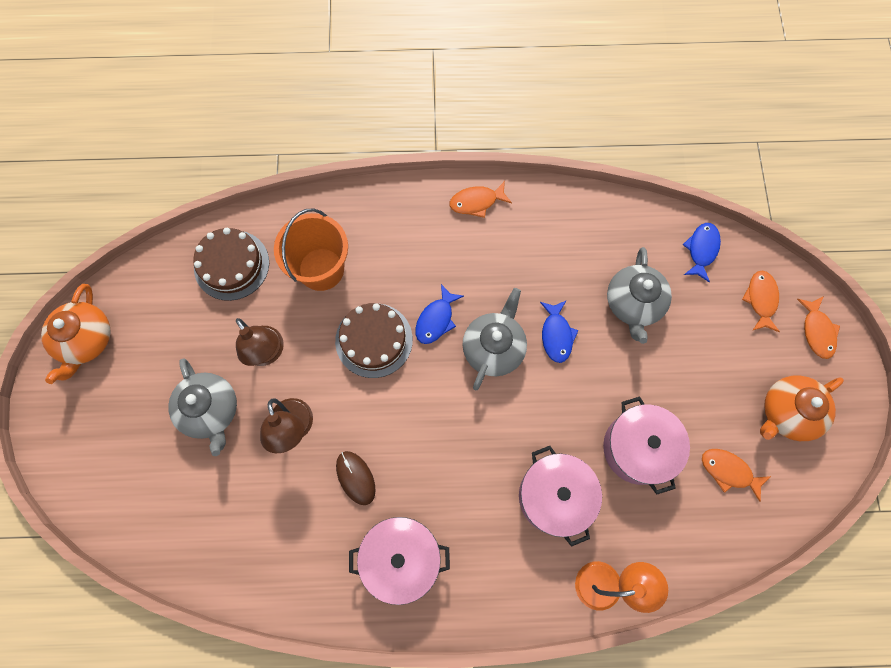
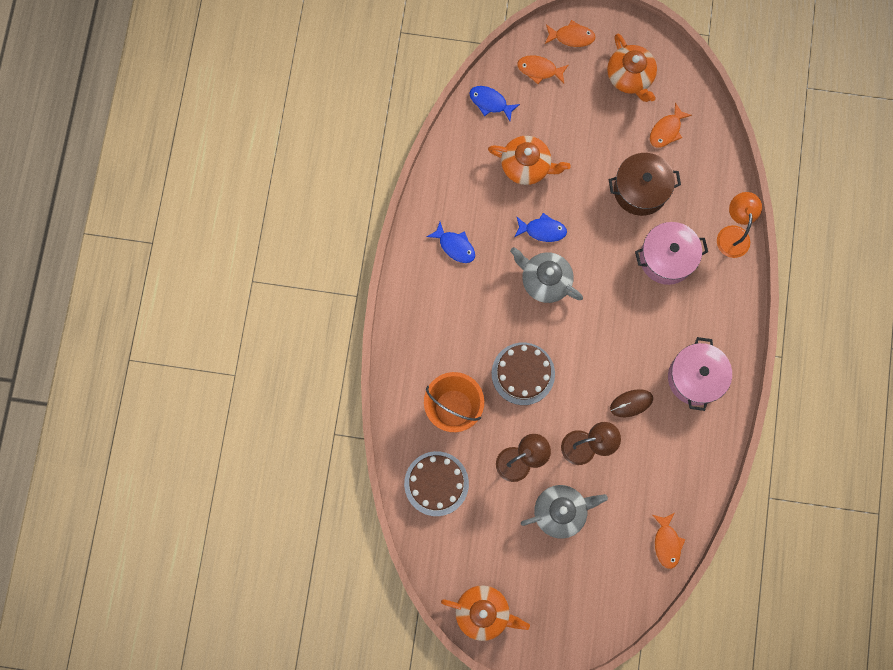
camera: 80 degrees left, 5 degrees up
blue fish [415,284,464,344] -> blue fish moved to [427,222,475,263]
orange fish [450,181,512,218] -> orange fish moved to [653,513,685,569]
pink pot [603,396,690,494] -> brown pot [609,153,681,216]
grey teapot [607,247,672,344] -> orange teapot [488,136,571,185]

